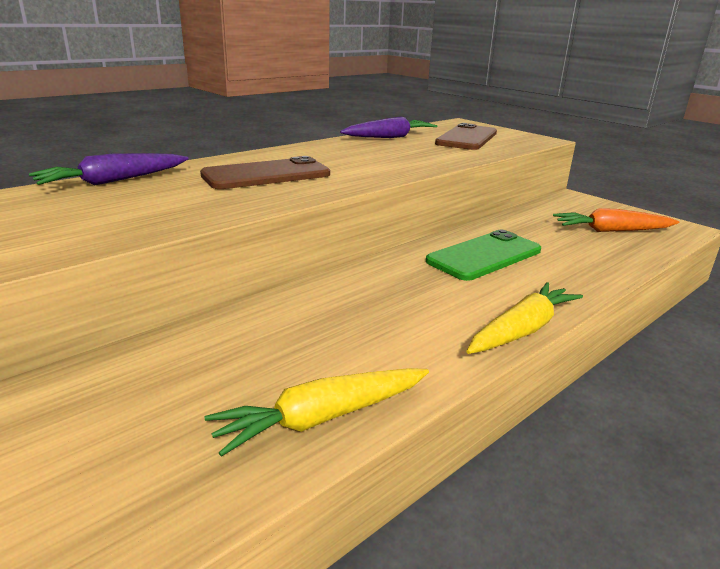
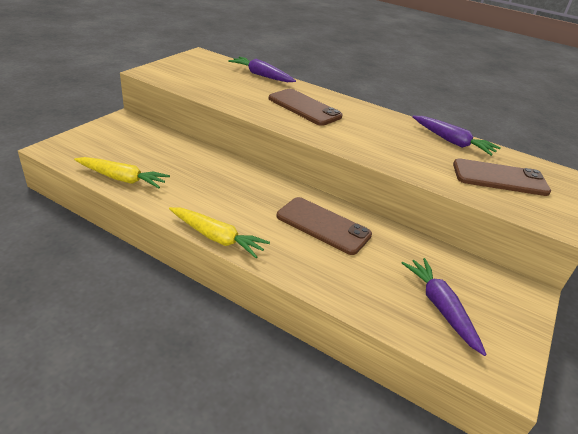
camera: 70 degrees right, 10 degrees up
yellow carrot [204,368,429,457] -> yellow carrot turned 150 degrees clockwise [74,157,170,188]
green phone [426,230,541,281] -> brown phone [277,197,372,255]
orange carrot [553,208,679,232] -> purple carrot [402,258,487,356]

